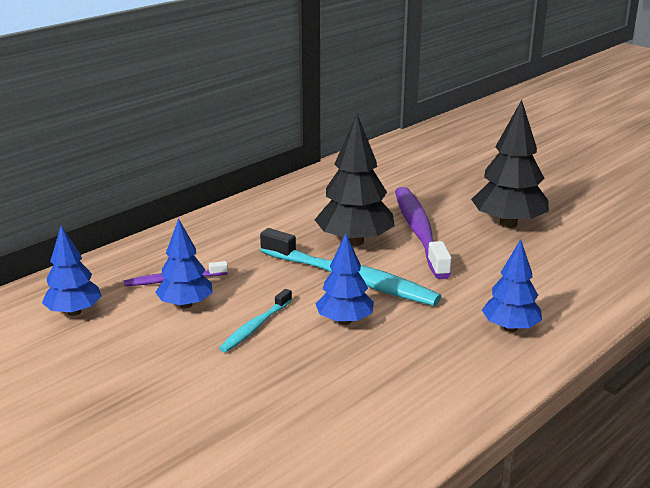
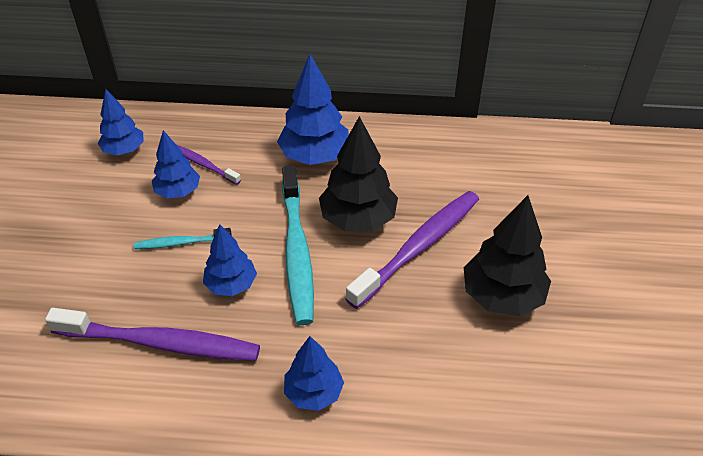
camera: 50 degrees right, 20 degrees up
none -> purple toothbrush [45,308,260,361]
none -> blue tree [277,54,349,165]

